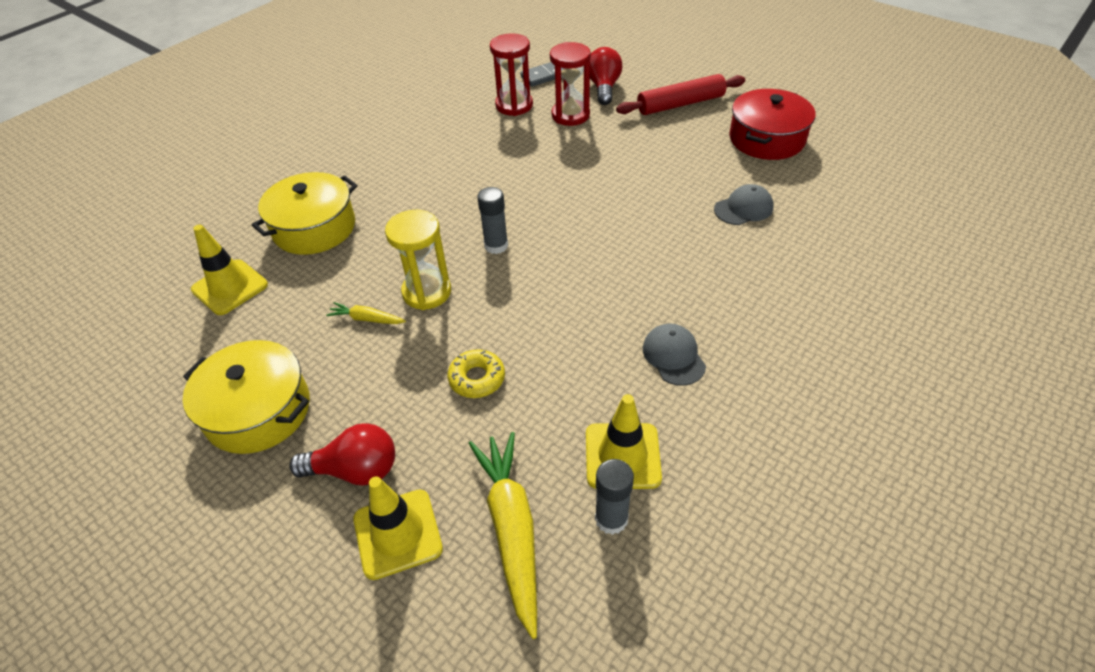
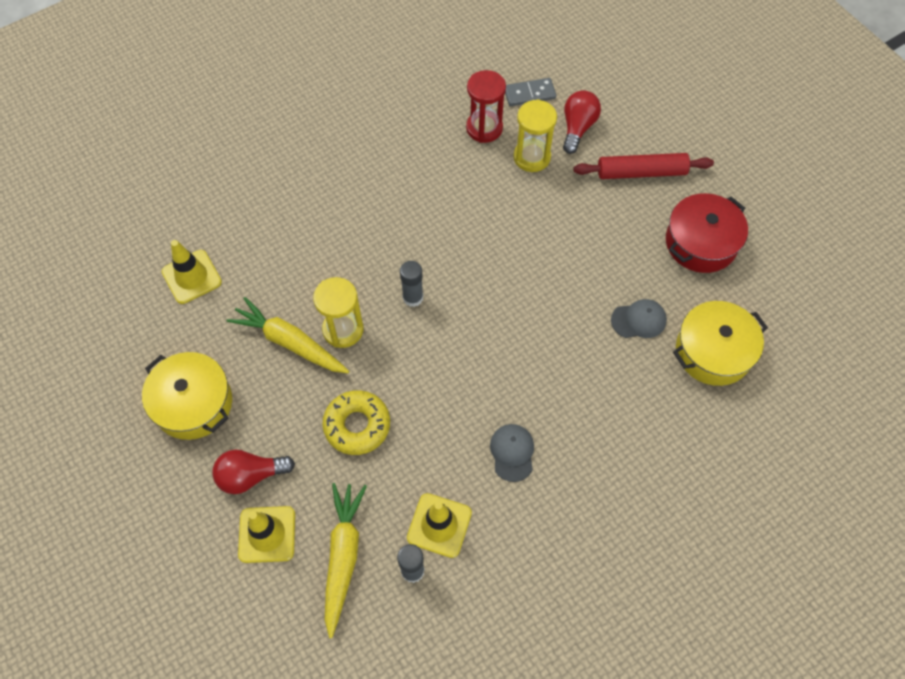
camera: 15 degrees right, 15 degrees up
yellow pot [252,172,357,255] -> yellow pot moved to [673,301,768,386]
red light bulb [289,423,395,486] -> red light bulb turned 150 degrees clockwise [213,450,295,494]
yellow carrot [326,302,406,324] -> yellow carrot [226,297,349,373], size x2.06
yellow donut [448,349,505,398] -> yellow donut [322,390,390,455], size x1.50
red hourglass [550,42,591,126] -> yellow hourglass [514,99,557,172]

